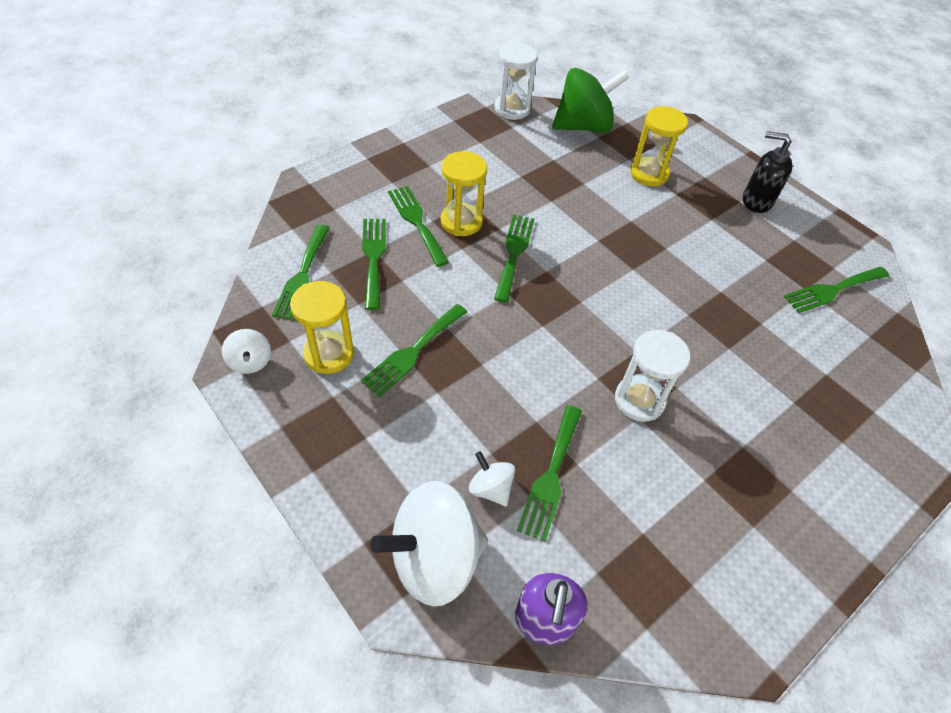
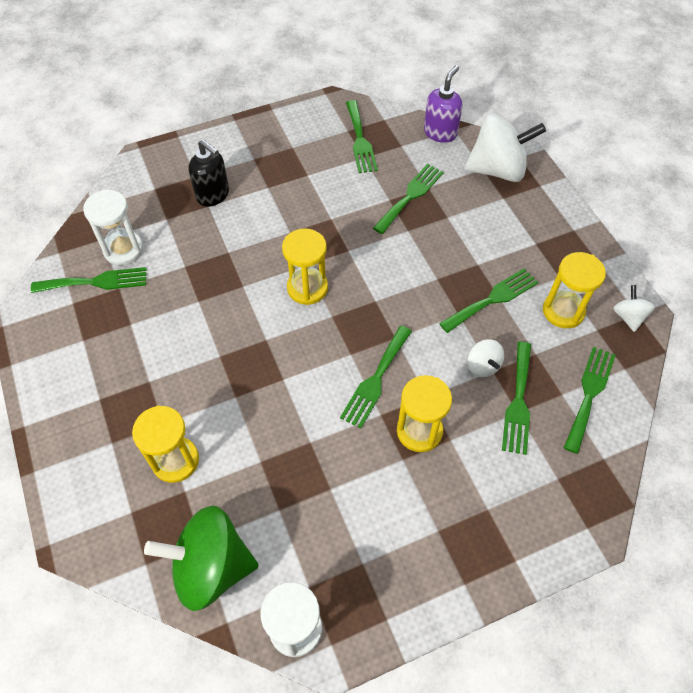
camera: 160 degrees left, 5 degrees up
green fork [388,186,449,267] -> green fork moved to [346,100,378,173]
white spinning top [469,451,515,506] -> white spinning top moved to [467,339,504,377]
white hourglass [615,330,690,422] -> white hourglass moved to [83,190,143,265]
black soap dispenser [743,131,792,213] -> black soap dispenser moved to [188,140,229,207]
none -> yellow hourglass [282,228,328,305]

